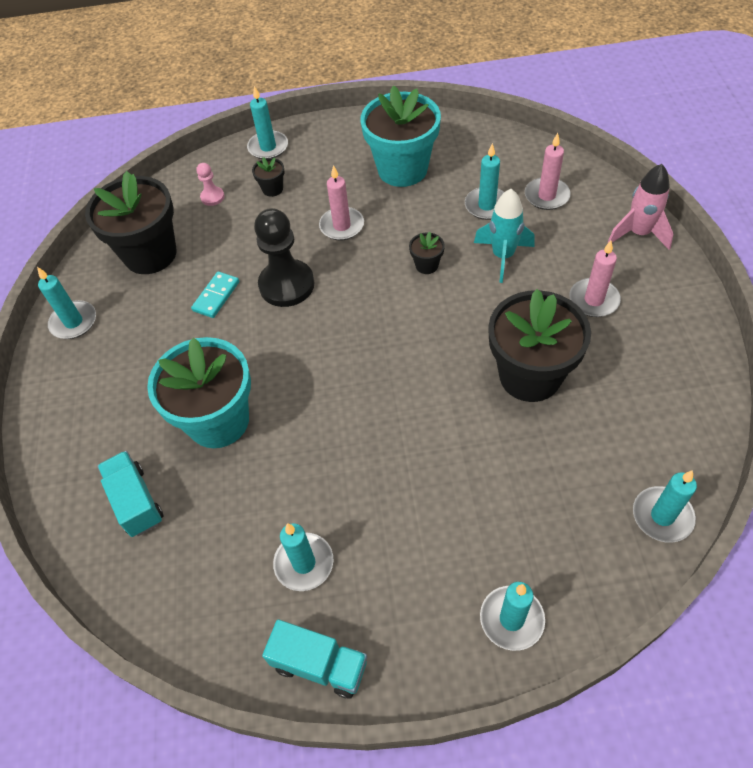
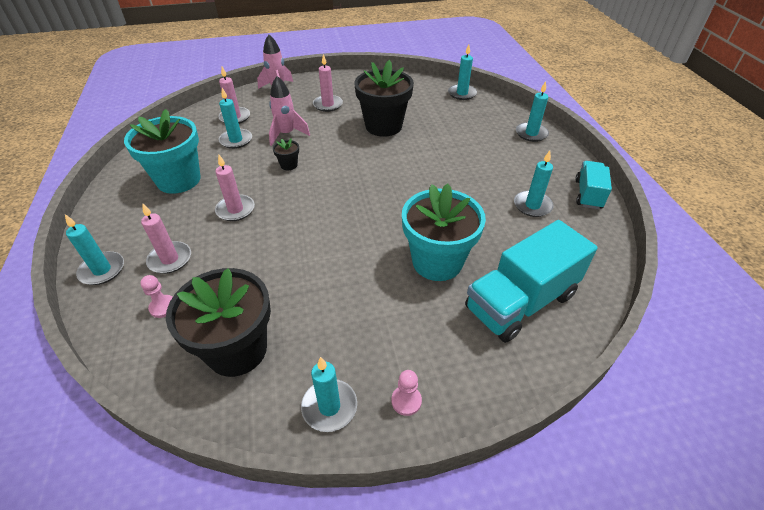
camera: 100 degrees left, 10 degrees down
turquoise truck [98,451,164,537] -> turquoise truck [465,220,598,343], size x1.77
turquoise domino [191,271,239,318] -> none
black flower pot [252,157,285,197] -> pink candle [141,203,191,274]
black pawn [254,208,315,307] -> none
turquoise rocket [474,189,535,283] -> pink rocket [269,76,310,146]
none -> pink pawn [391,370,422,416]

